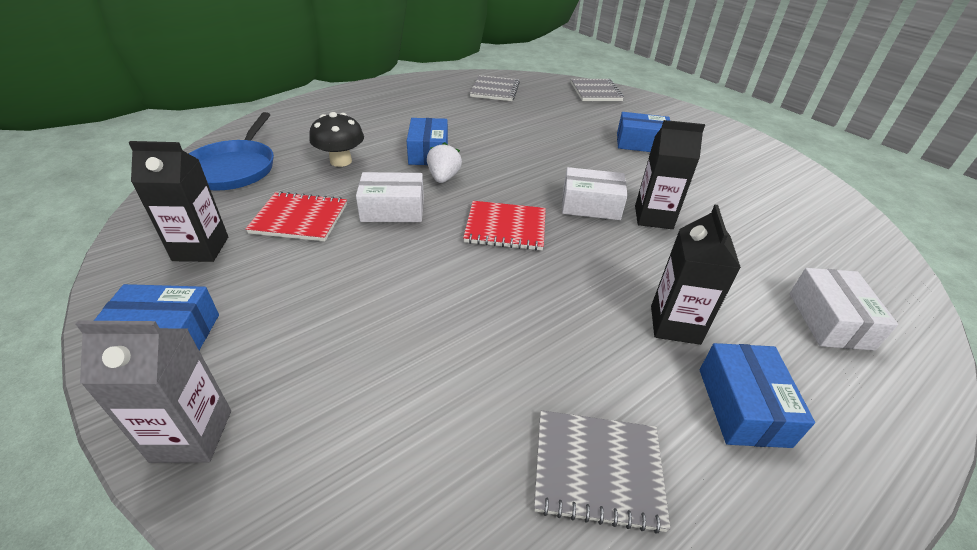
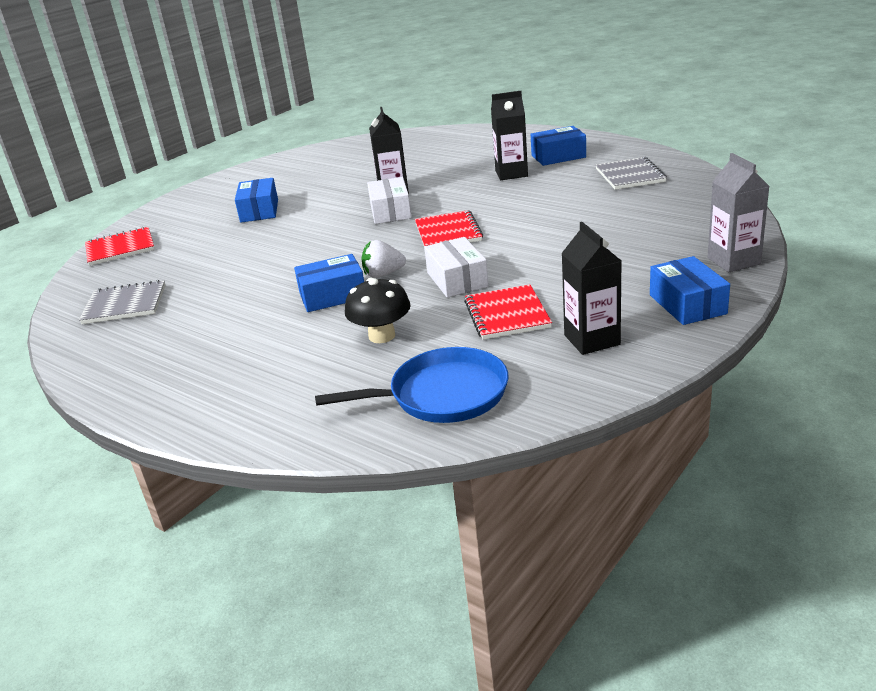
camera: 100 degrees left, 10 degrees down
grey notebook [571,79,624,101] -> red notebook [85,226,155,266]
white box [790,268,898,351] -> none

